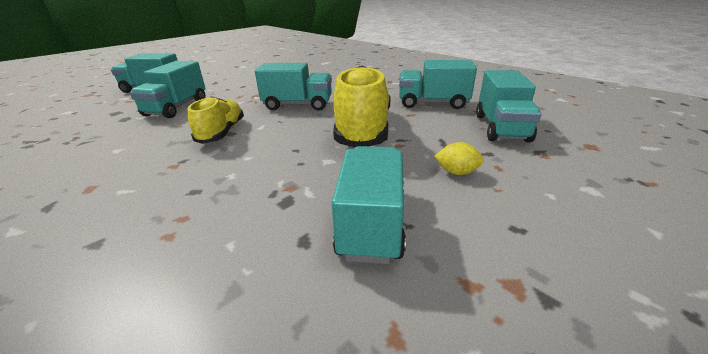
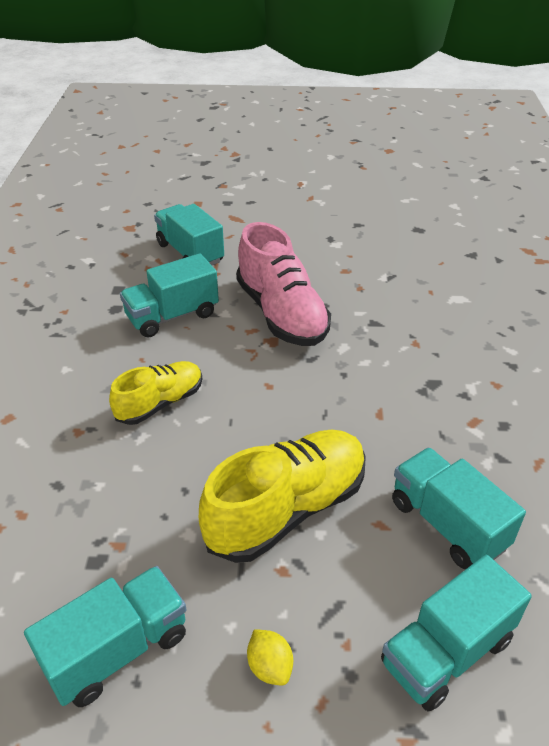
camera: 45 degrees right, 10 degrees up
turquoise truck [255,63,332,111] -> none
none -> pink shoe [236,222,331,346]

